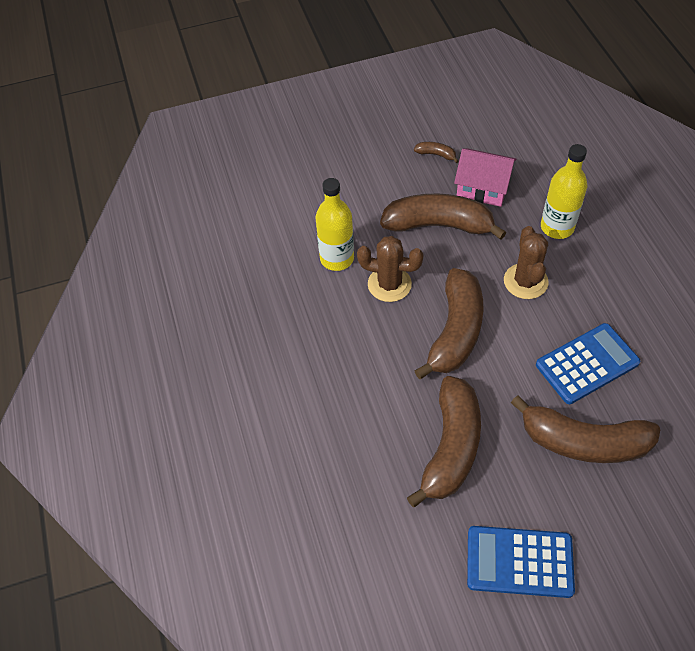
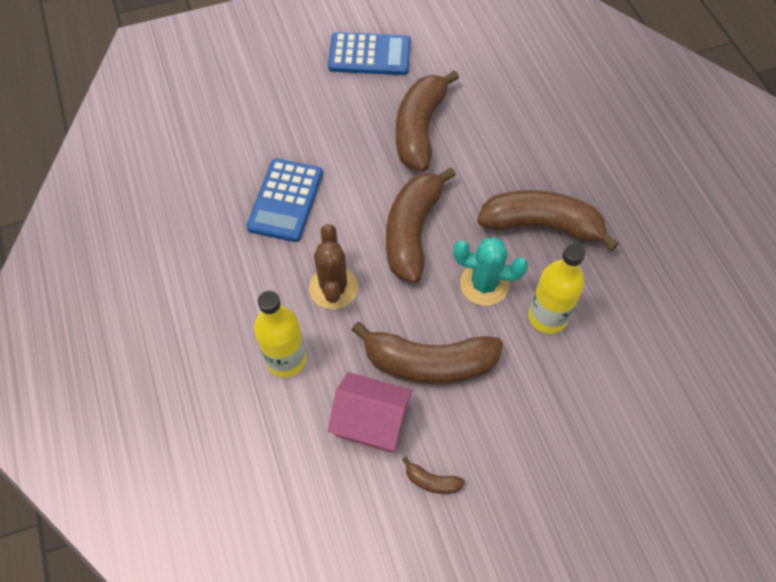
camera: 175 degrees right, 5 degrees up
brown cactus [357,236,424,302] -> turquoise cactus [453,237,528,306]
brown banana [511,395,660,463] -> brown banana moved to [477,190,619,251]
blue calculator [536,323,640,404] -> blue calculator turned 45 degrees counterclockwise [247,158,323,242]

